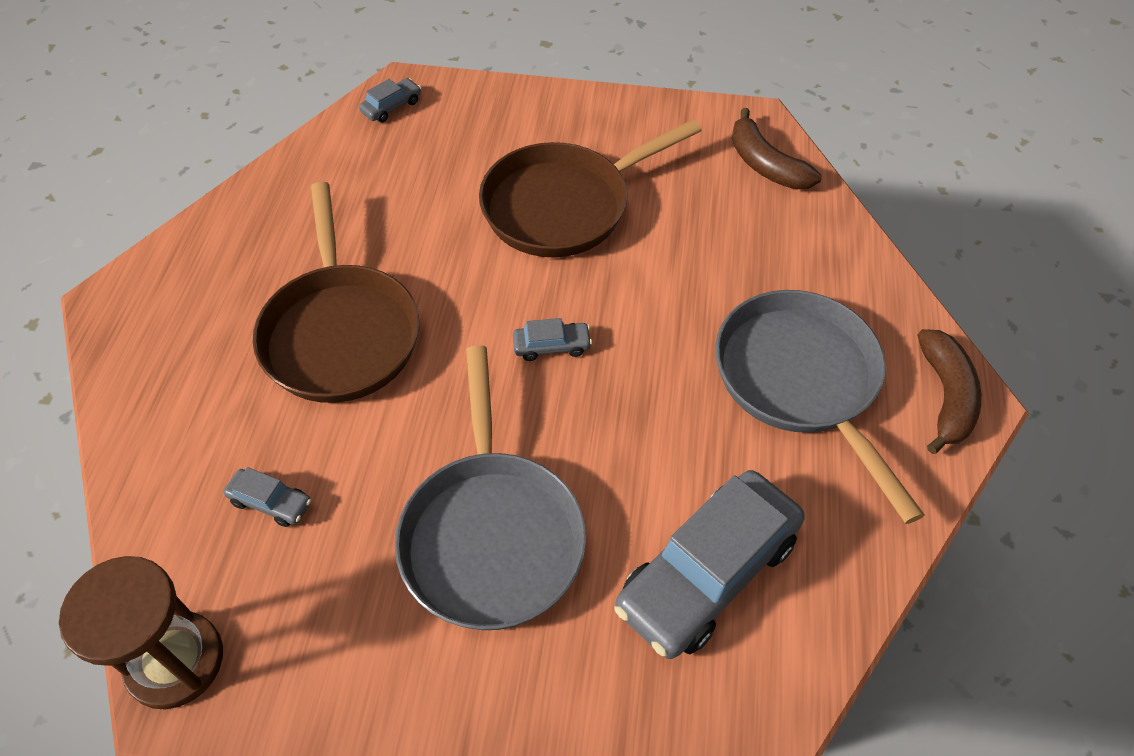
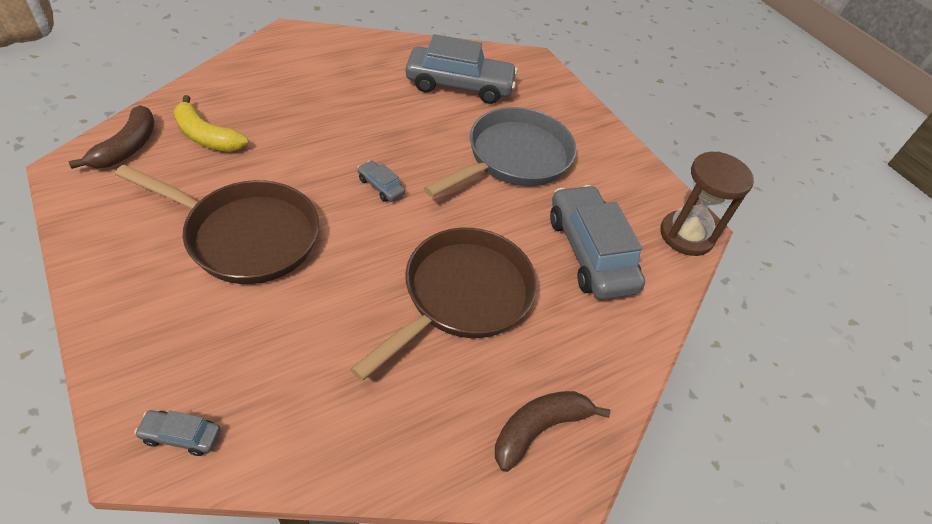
camera: 135 degrees left, 5 degrees down
grey car [224,467,311,527] -> grey car [550,185,645,300], size x2.33
grey pan [715,290,925,524] -> none
brown banana [918,329,982,454] -> brown banana moved to [495,391,610,472]
none -> yellow banana [174,95,248,152]

